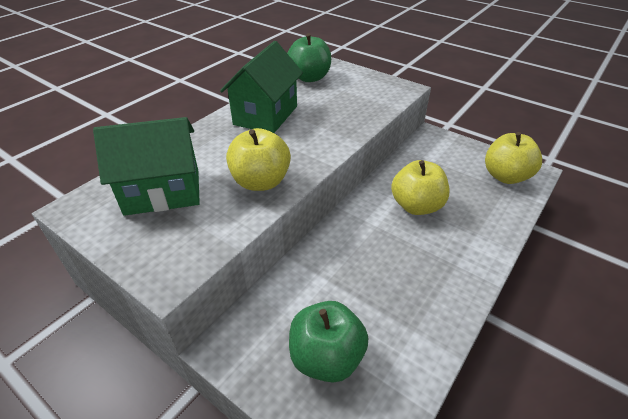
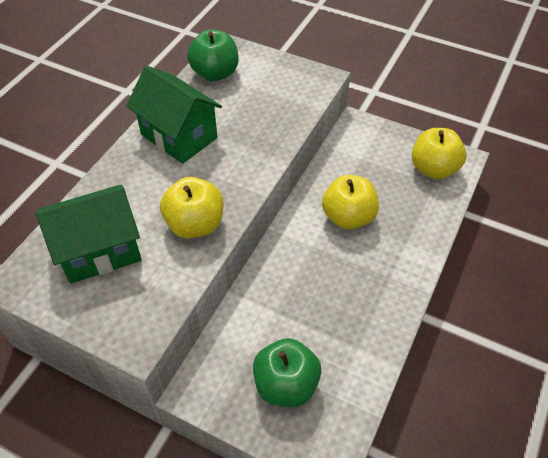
camera: 10 degrees left, 10 degrees up
green house [220,41,303,133] -> green house turned 60 degrees counterclockwise [126,66,222,164]

